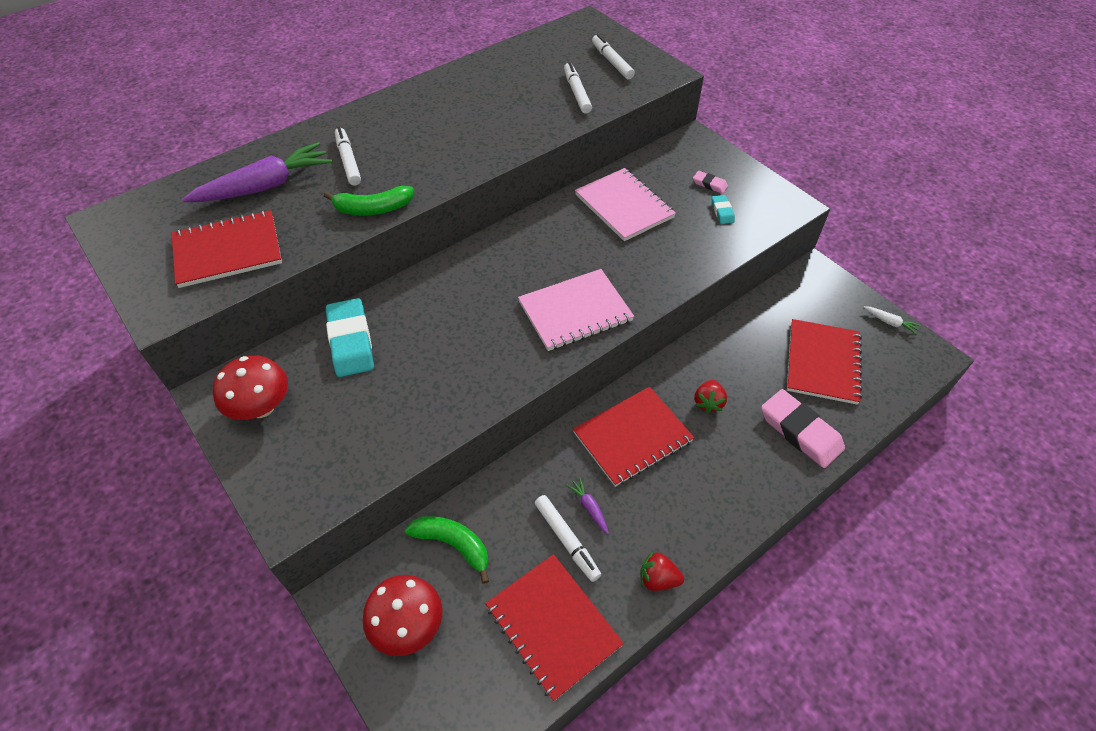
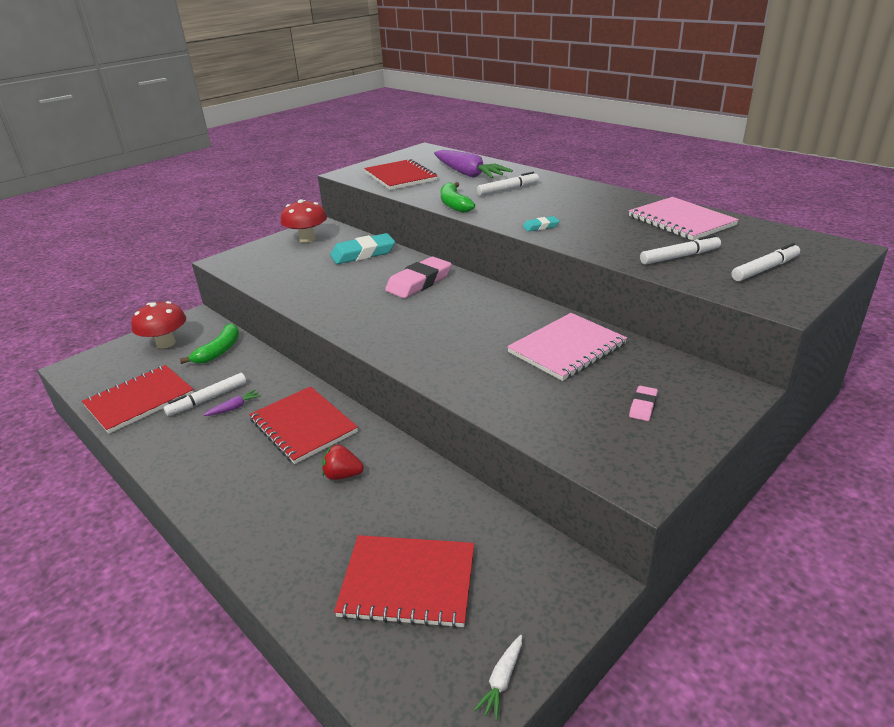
camera: 85 degrees right, 20 degrees down
pink notebook [518,269,634,351] -> pink notebook moved to [629,197,739,241]
red strawberry [640,551,684,591] -> none
turquoise eraser [712,195,735,224] -> turquoise eraser moved to [523,216,560,232]
pink eraser [761,389,845,468] -> pink eraser moved to [385,257,452,298]

